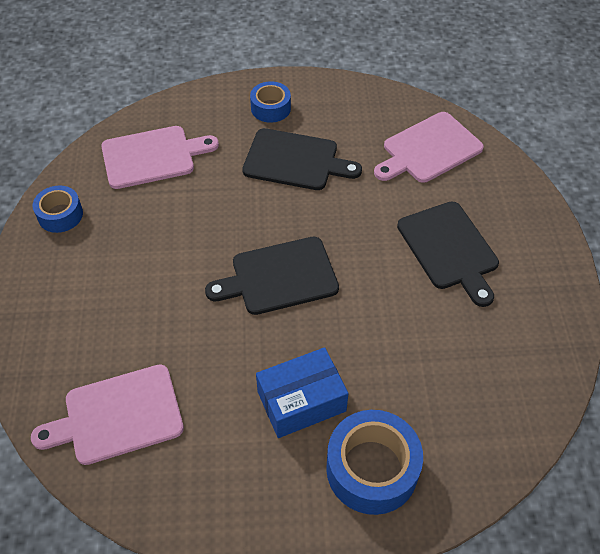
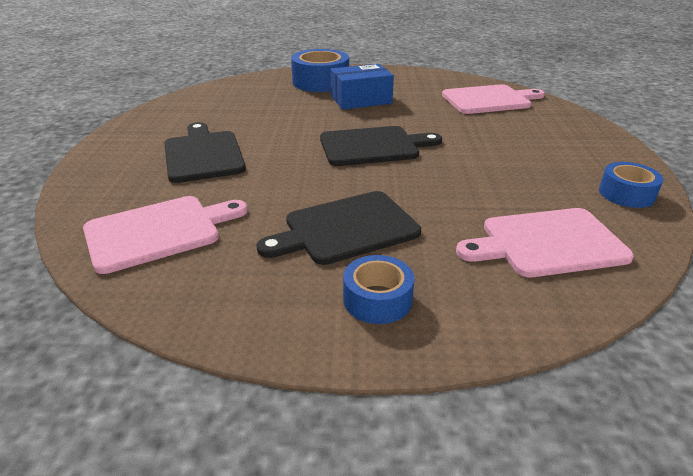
camera: 175 degrees left, 20 degrees down
black cutting board [242,128,362,190] -> black cutting board turned 45 degrees counterclockwise [256,191,421,265]

